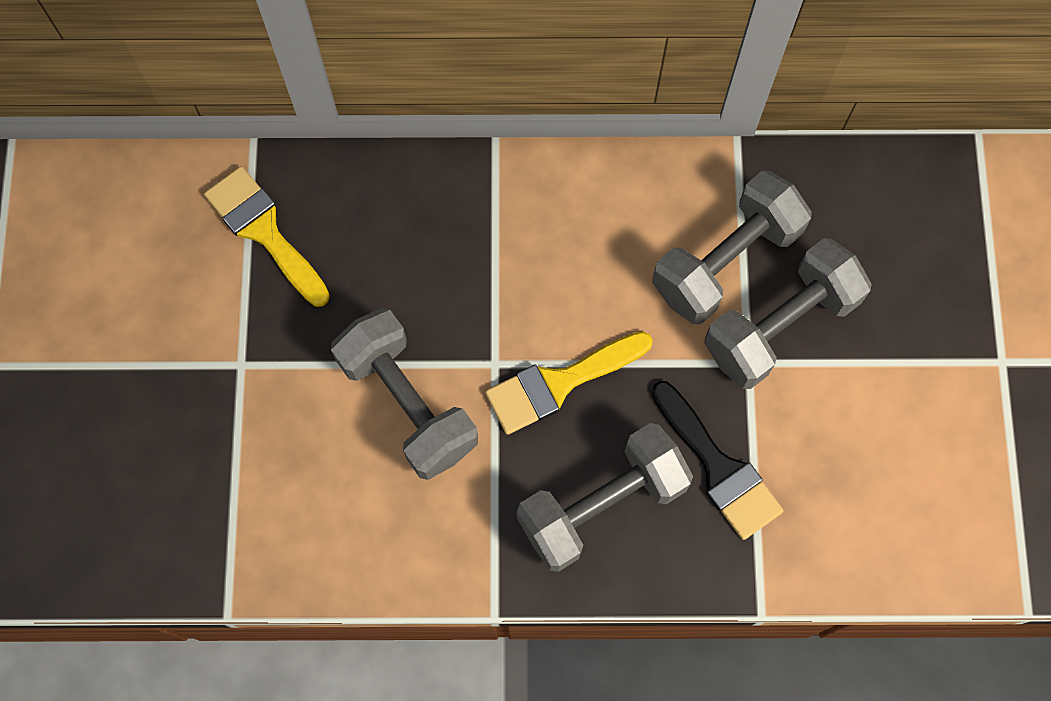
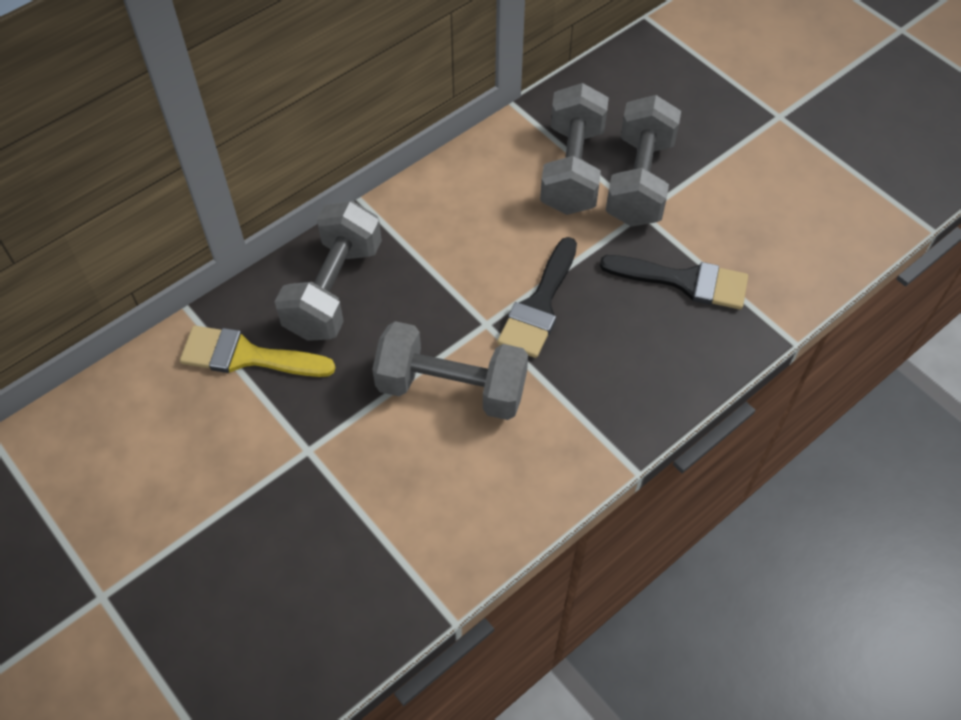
camera: 40 degrees left, 15 degrees down
yellow brush [485,331,653,435] -> black brush [497,237,577,358]
grey dumbbell [517,423,693,572] -> grey dumbbell moved to [275,201,382,341]

